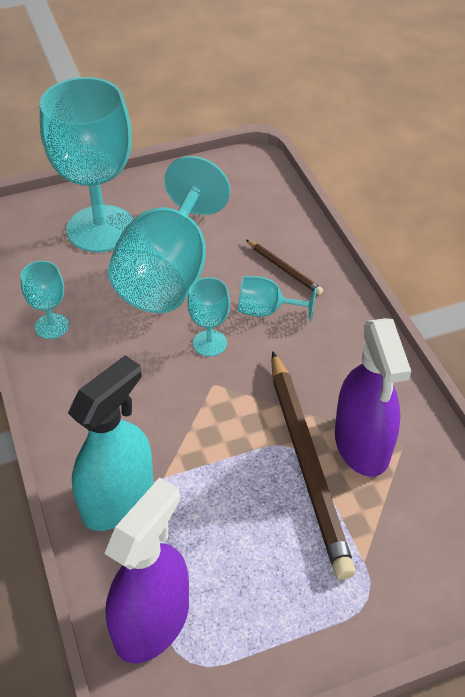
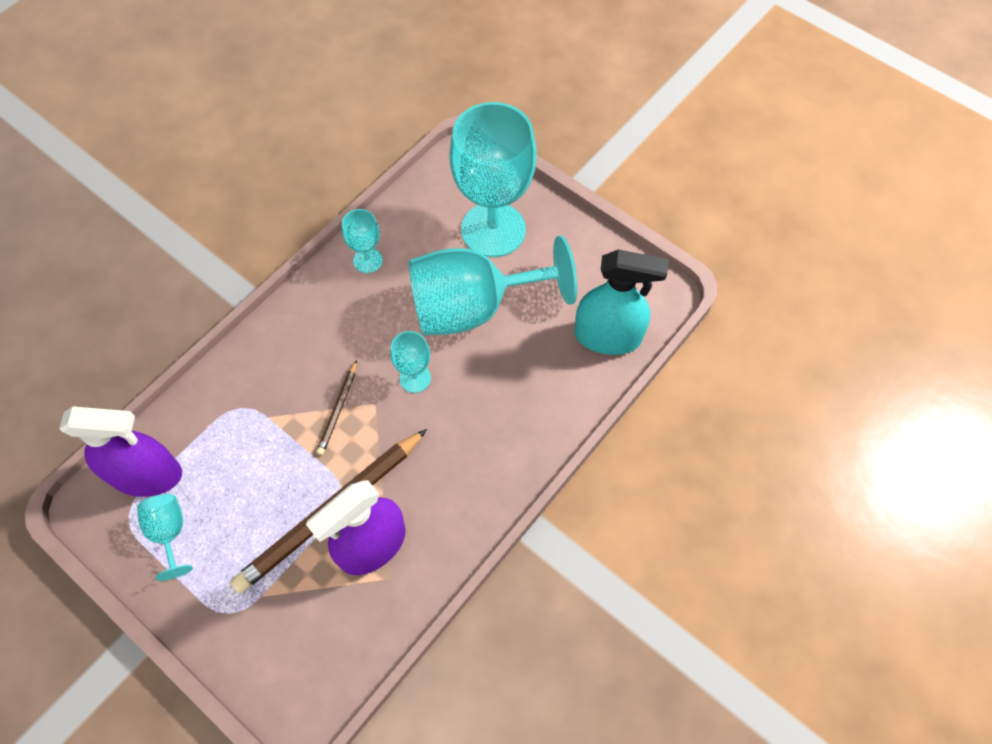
camera: 60 degrees right, 15 degrees up
turquoise spray bottle [68,355,154,531] -> turquoise spray bottle moved to [575,249,669,355]
turquoise goblet [238,276,316,321] -> turquoise goblet moved to [137,494,193,581]
brown pencil [246,240,323,295] -> brown pencil moved to [316,360,357,455]

